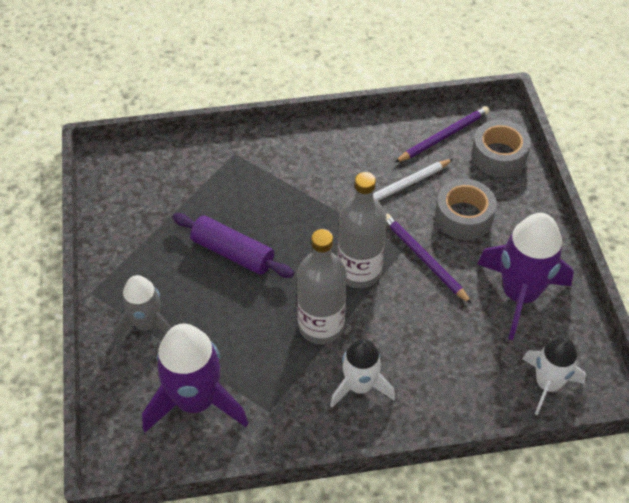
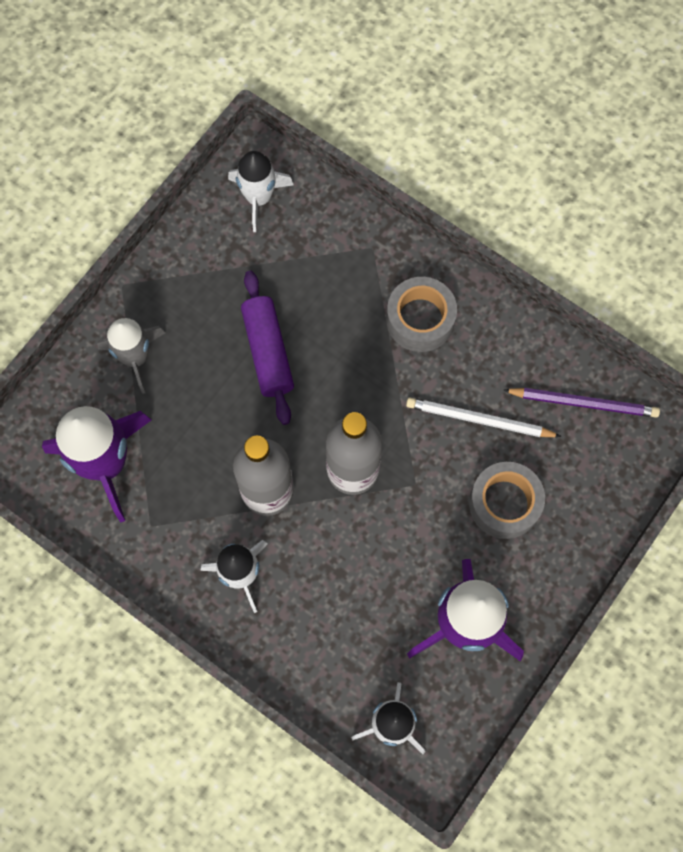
camera: 45 degrees right, 20 degrees up
purple pencil [386,214,472,304] -> none
grey tape [471,120,531,177] -> grey tape moved to [386,277,457,352]
none -> white rocket [228,151,294,232]

